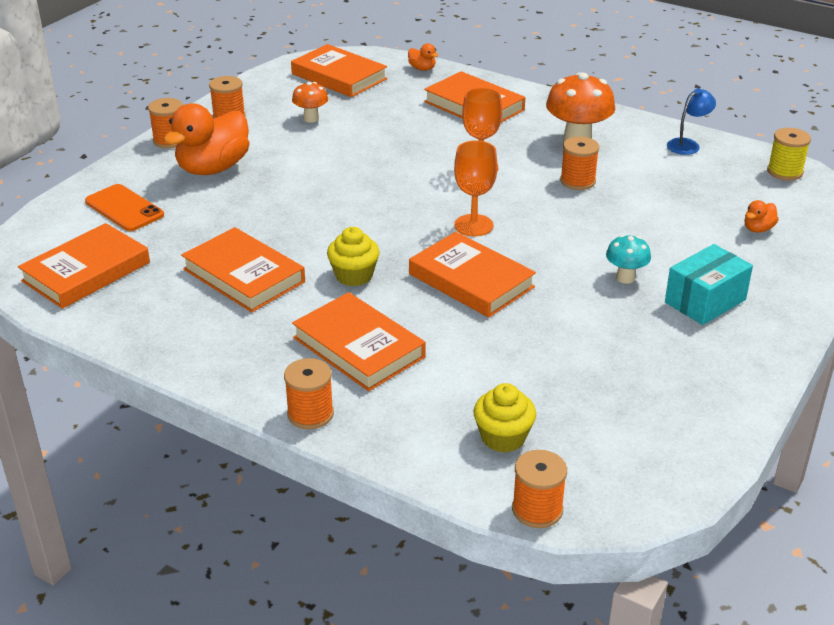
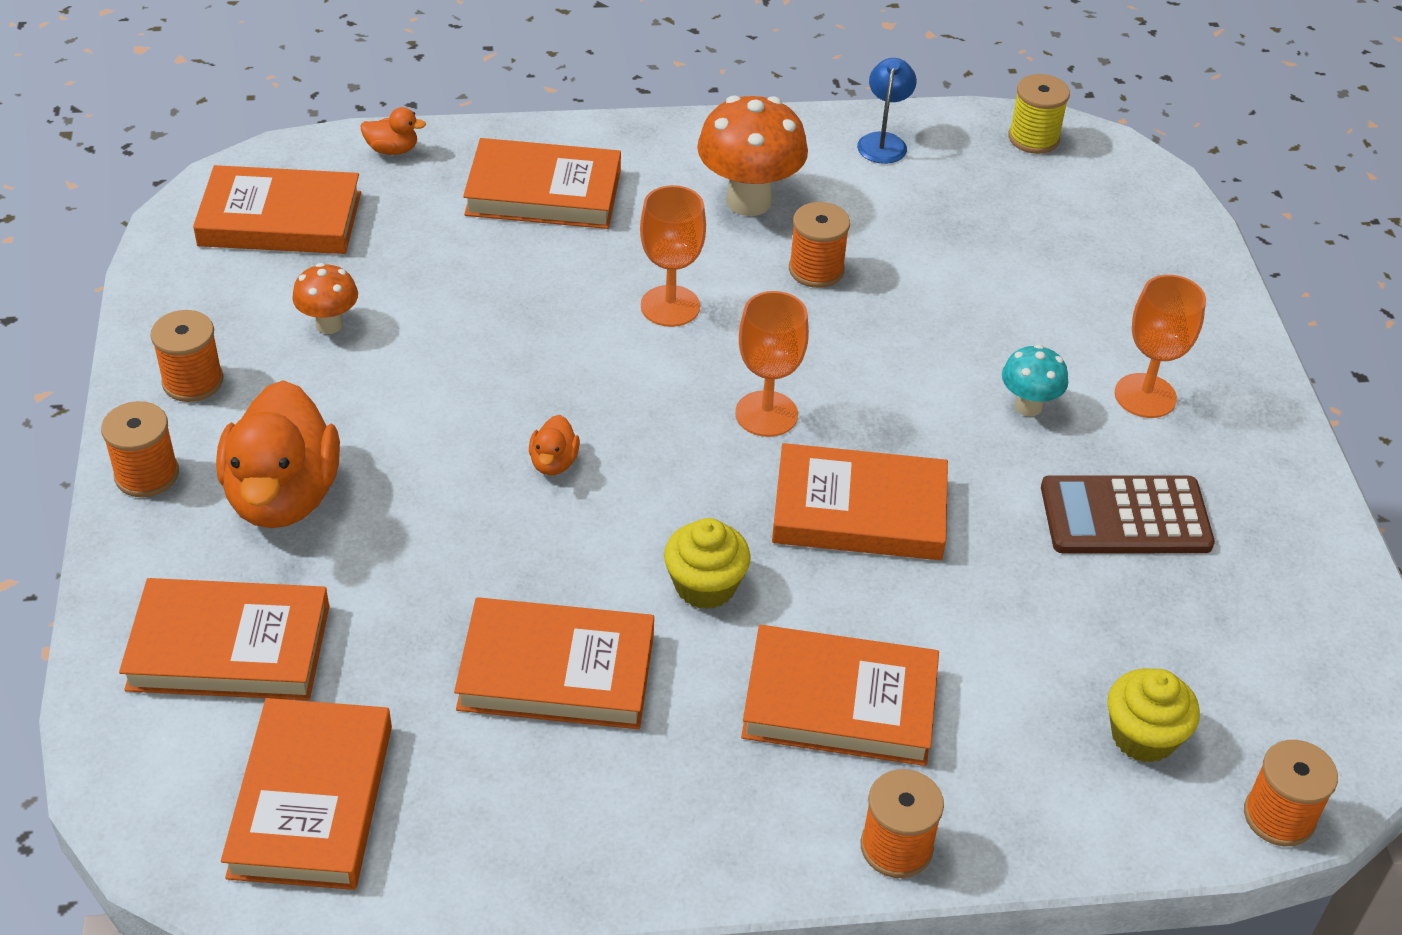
camera: 40 degrees left, 10 degrees up
orange phone [85,184,164,231] -> orange book [119,578,329,700]
turquoise box [665,244,753,325] -> orange goblet [1115,275,1206,418]
orange duck [744,200,779,232] -> orange duck moved to [529,415,580,475]
none -> brown calculator [1041,475,1215,554]

